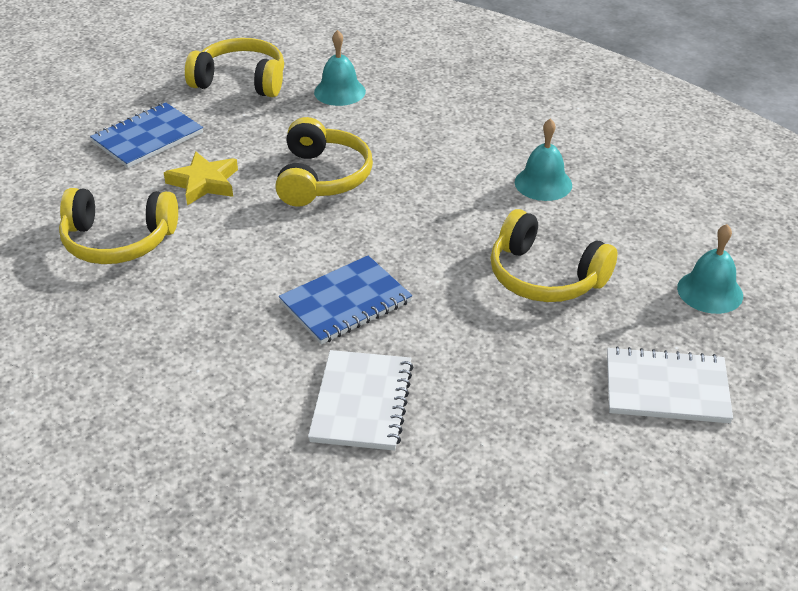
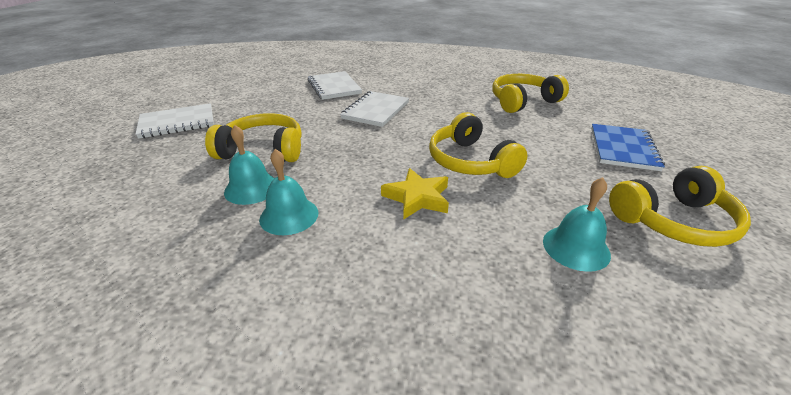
camera: 150 degrees right, 5 degrees down
yellow star [164,151,238,206] -> yellow star moved to [381,168,449,220]
blue notebook [279,255,412,345] -> white notebook [340,91,409,127]
turquoise bell [677,224,743,314] -> turquoise bell moved to [224,125,275,205]

